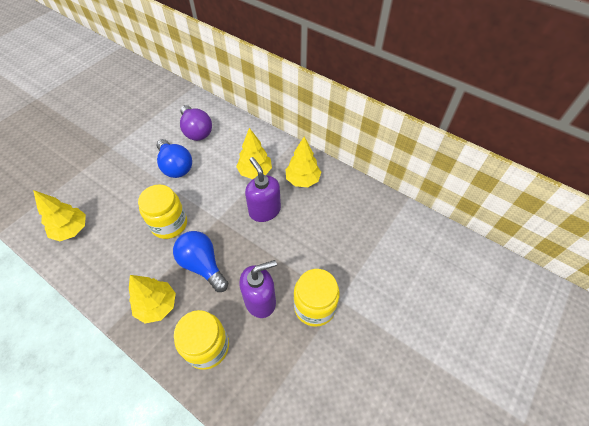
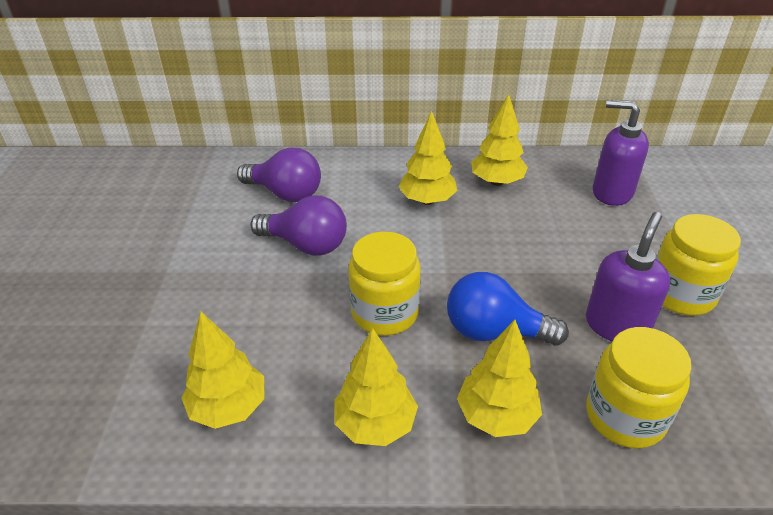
camera: 35 degrees left, 15 degrees down
blue light bulb [157,139,192,178] -> purple light bulb [250,196,347,256]
purple soap dispenser [245,157,281,222] -> purple soap dispenser moved to [593,100,649,206]
none -> yellow tree [334,328,418,446]

